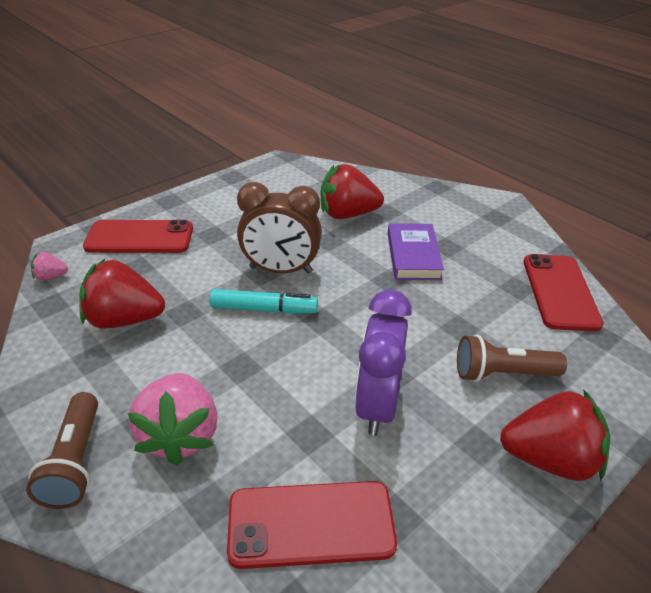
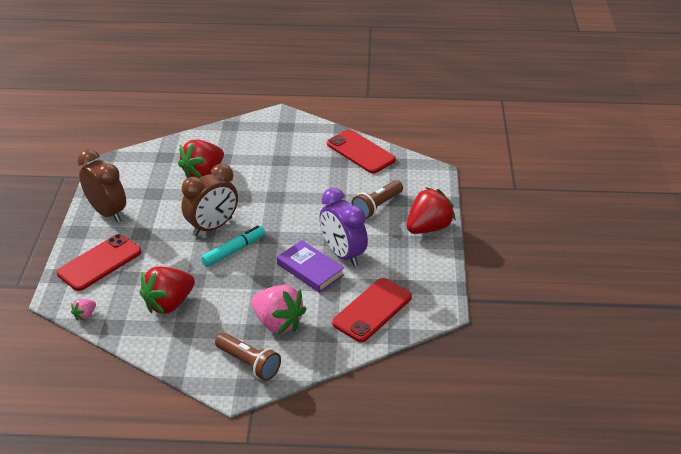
camera: 45 degrees left, 0 degrees up
purple book [388,223,444,280] -> purple book moved to [277,240,344,293]
none -> brown clock [77,149,126,223]

